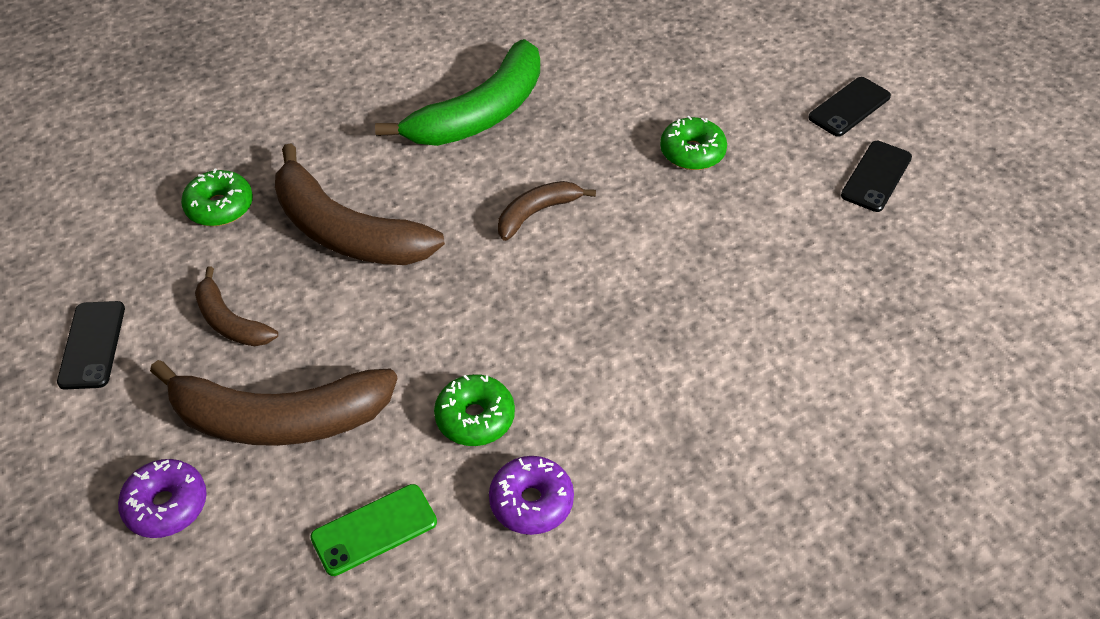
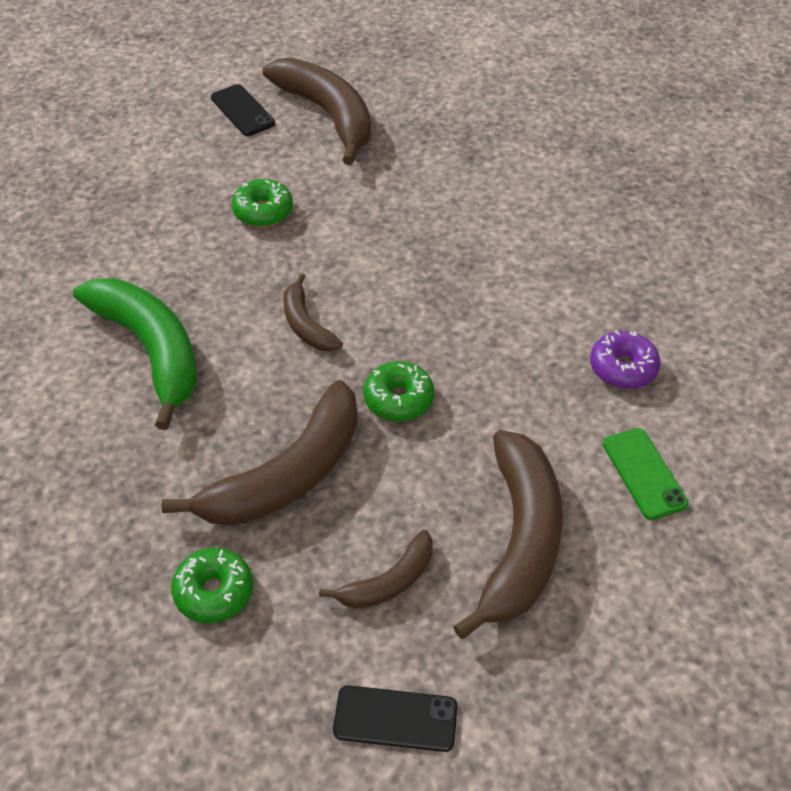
camera: 80 degrees left, 0 degrees up
purple donut [118,459,207,538] -> none
green donut [434,374,515,446] -> green donut moved to [364,361,434,421]
black phone [841,141,912,212] -> brown banana [263,57,371,165]

